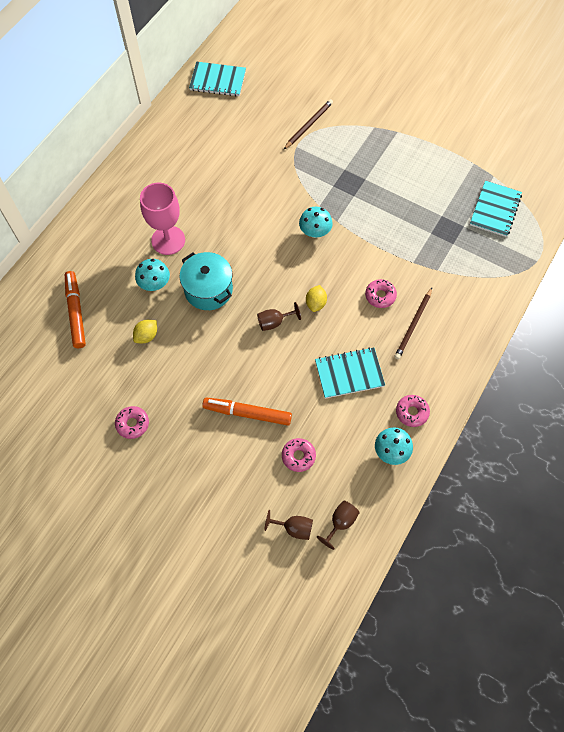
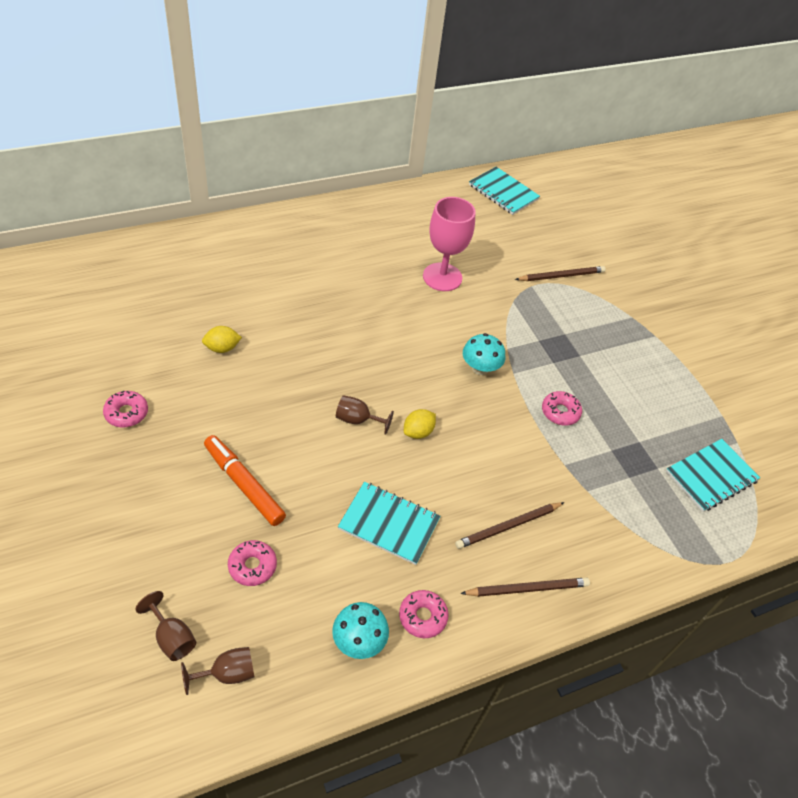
camera: 30 degrees right, 15 degrees down
orange marker [65,271,86,348] -> none
turquoise mushroom [135,259,170,291] -> none
pink goblet [140,183,185,255] -> pink goblet moved to [423,197,476,291]
turquoise pot [180,252,233,310] -> none
pink donut [365,279,397,308] -> pink donut moved to [542,391,582,426]
none -> brown pencil [460,578,590,597]

